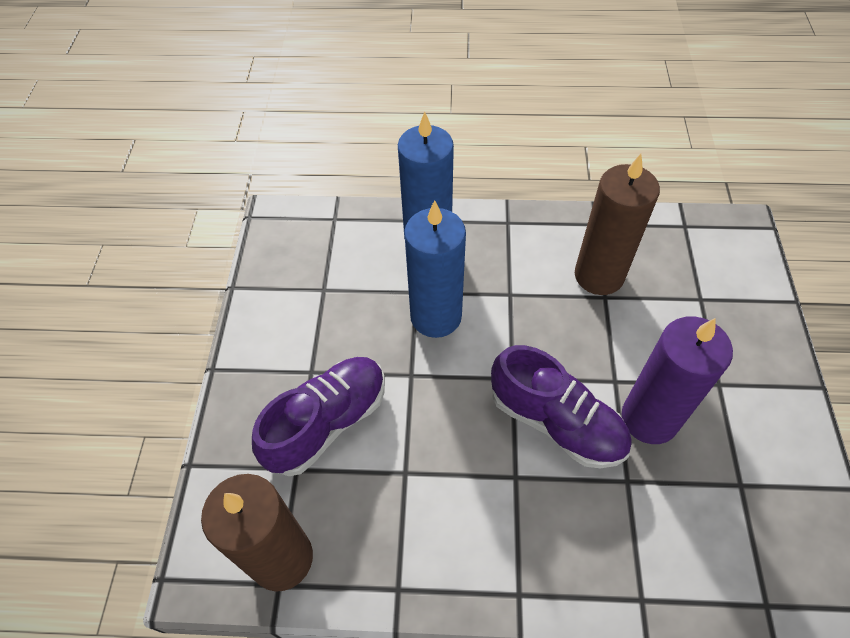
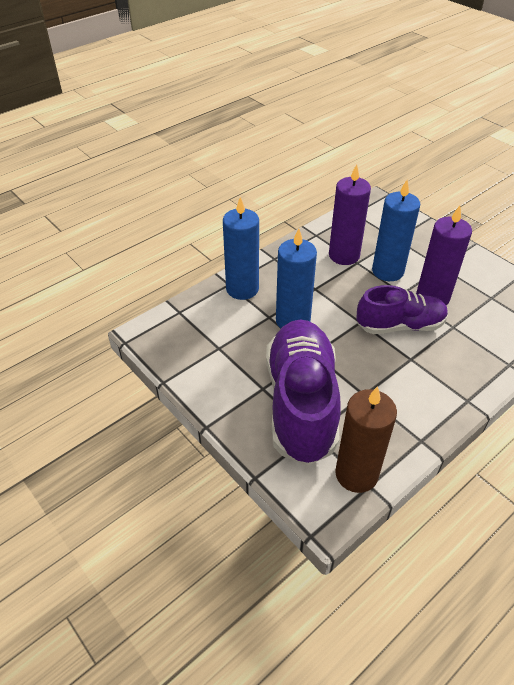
camera: 45 degrees left, 10 degrees down
purple shoe [252,357,385,476] -> purple shoe [266,319,340,466], size x1.61
brown candle [575,154,660,295] -> purple candle [329,164,371,265]
none -> blue candle [372,180,420,281]

